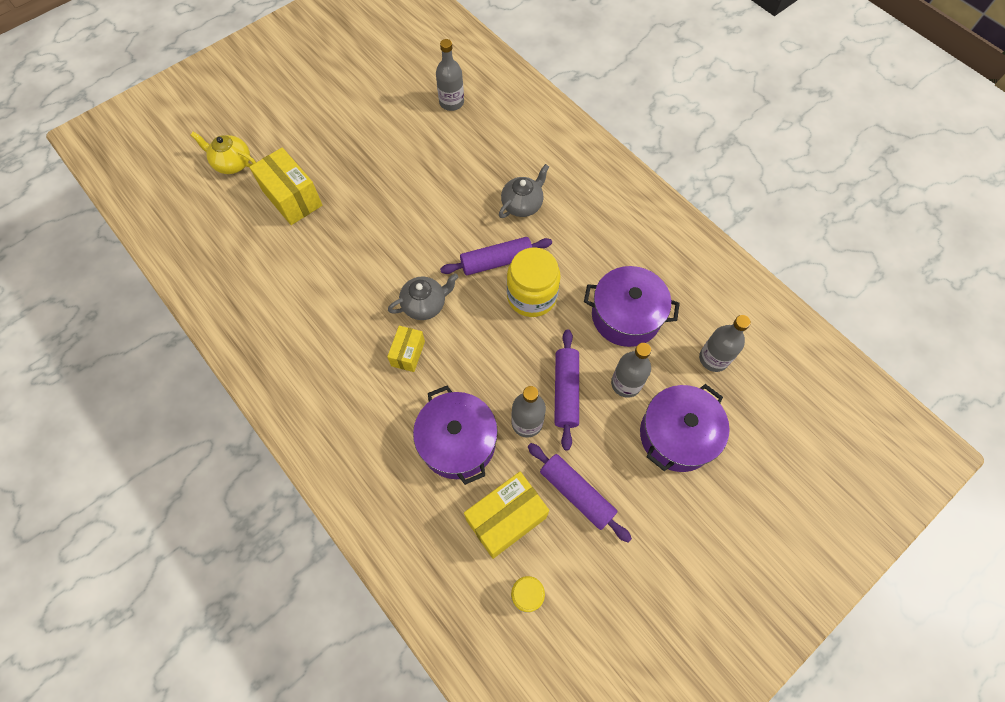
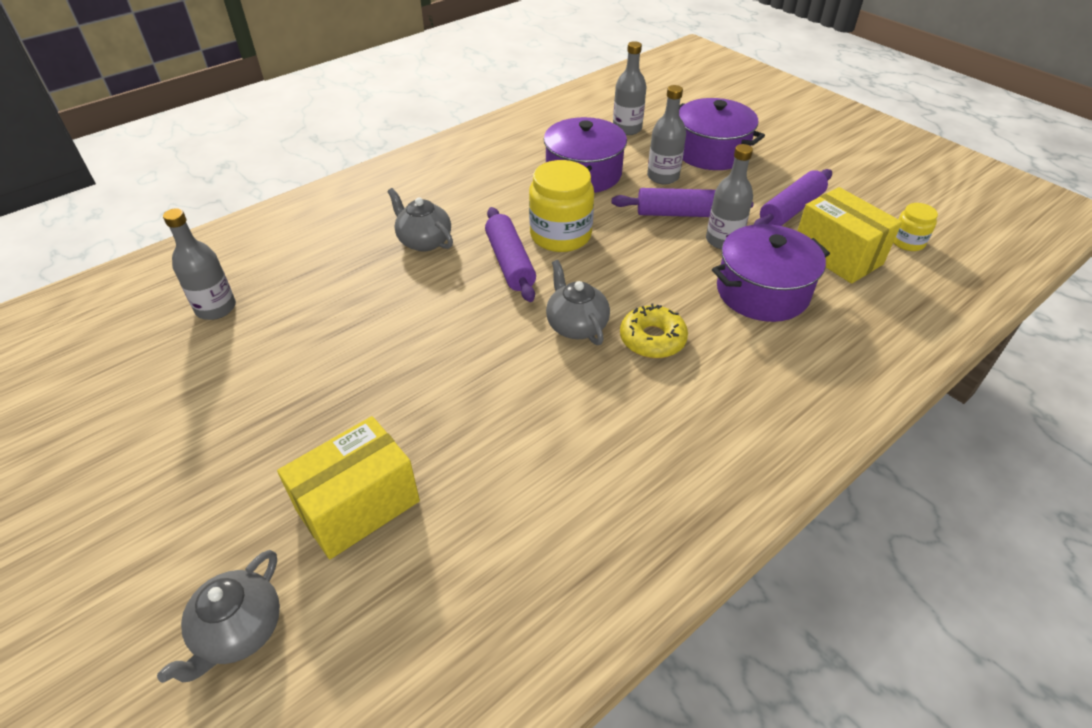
camera: 90 degrees left, 20 degrees down
yellow teapot [190,132,256,174] -> grey teapot [157,550,280,683]
yellow box [387,326,425,372] -> yellow donut [620,303,688,358]

